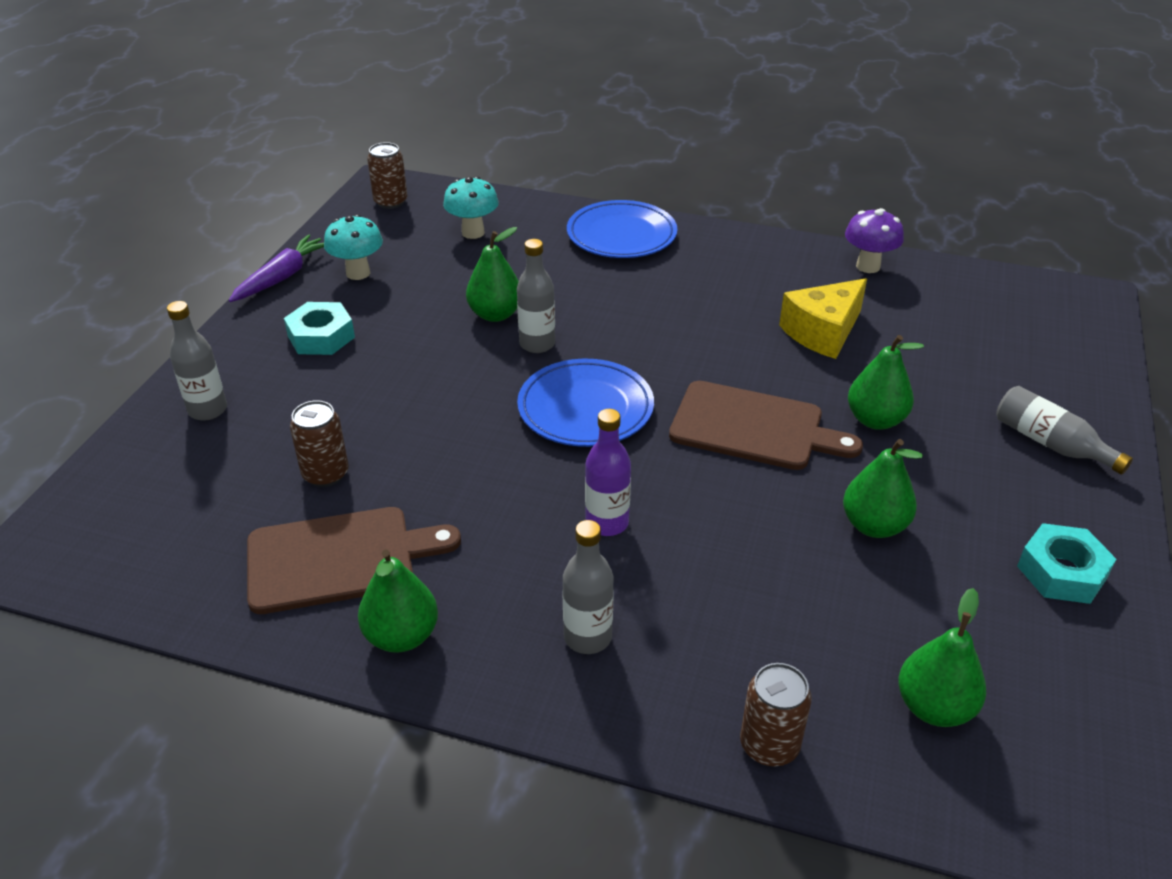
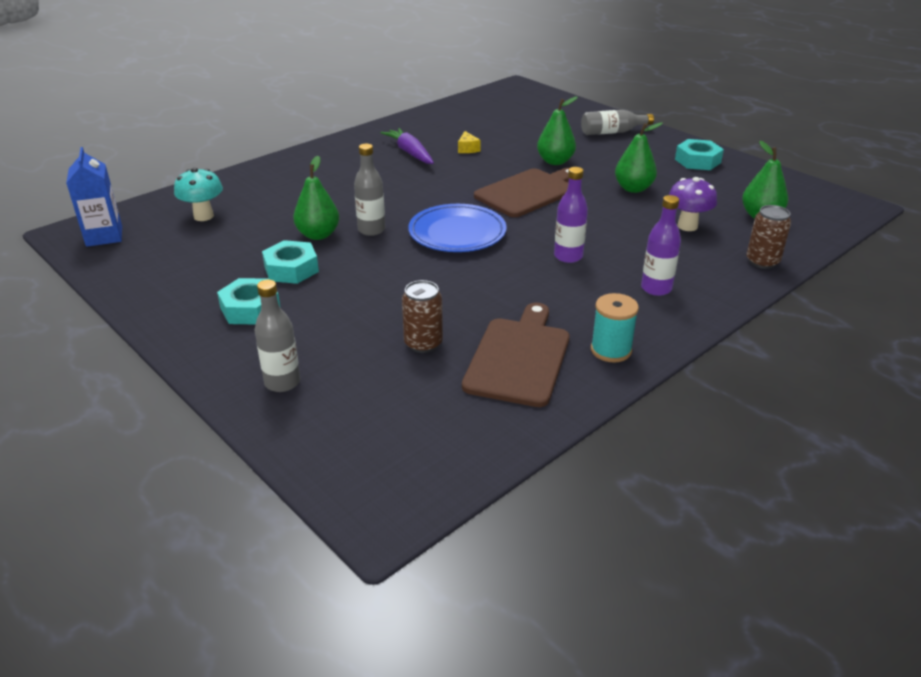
camera: 60 degrees left, 5 degrees down
purple carrot [229,234,324,302] -> purple carrot moved to [381,128,434,164]
turquoise mushroom [324,214,383,280] -> none
green pear [358,549,438,653] -> turquoise spool [591,293,639,362]
brown can [367,142,407,209] -> blue carton [66,147,122,247]
grey bottle [563,520,614,654] -> purple bottle [641,195,681,296]
blue plate [567,200,677,258] -> none
yellow cheese [779,278,867,359] -> yellow cheese [458,131,481,153], size x0.47
purple mushroom [845,208,904,273] -> purple mushroom moved to [669,177,717,231]
none -> turquoise nut [262,240,319,284]

